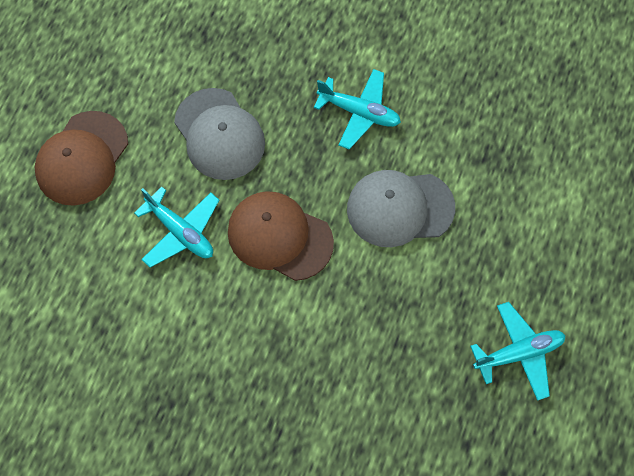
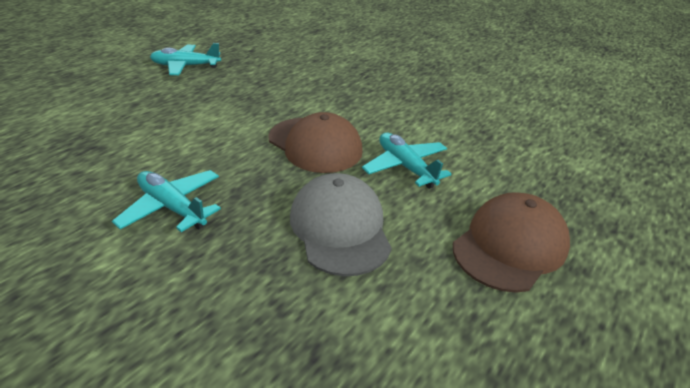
camera: 165 degrees left, 30 degrees down
grey cap [347,170,455,247] -> none

